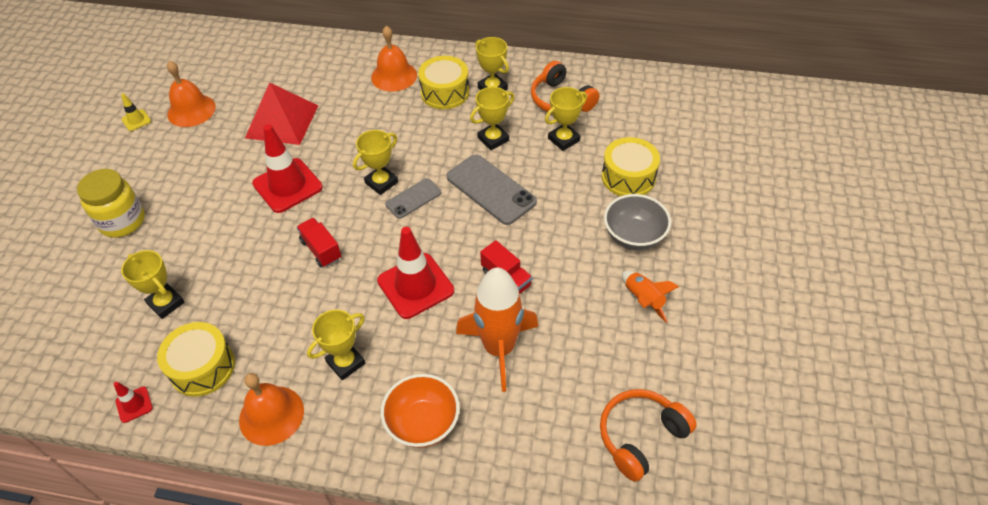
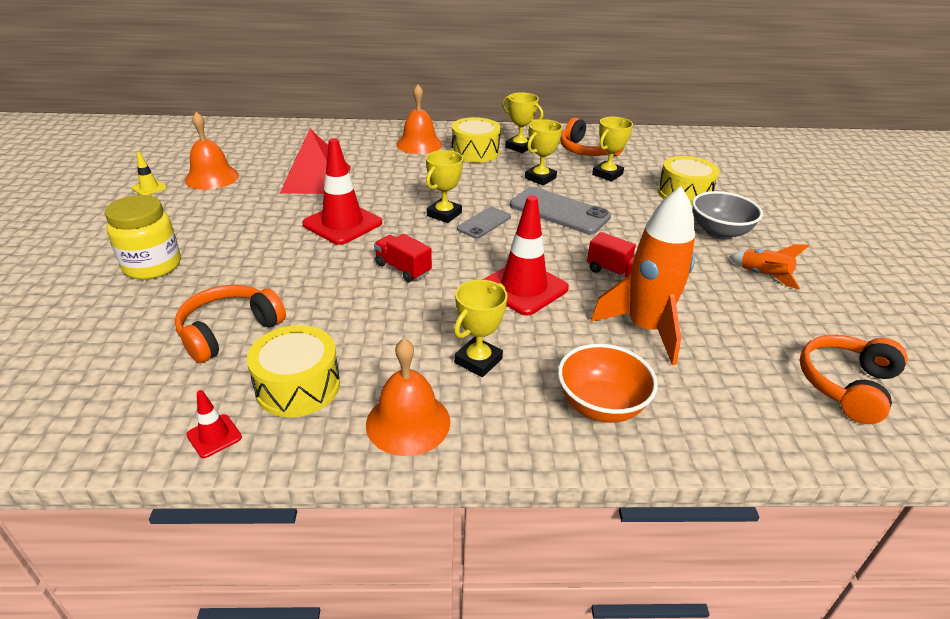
camera: 15 degrees left, 15 degrees down
yellow trophy [121,250,185,319] -> orange headphones [175,285,286,363]

